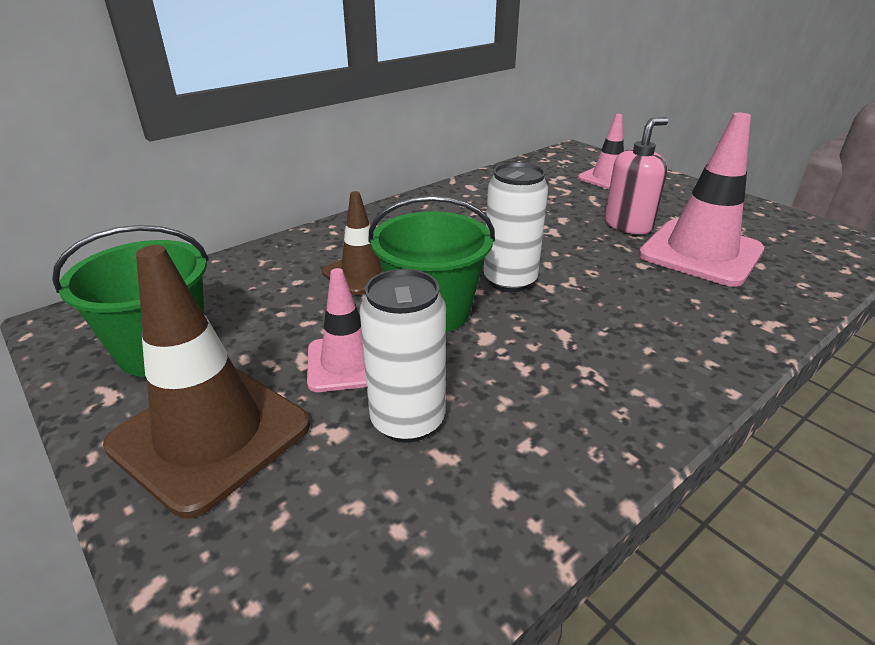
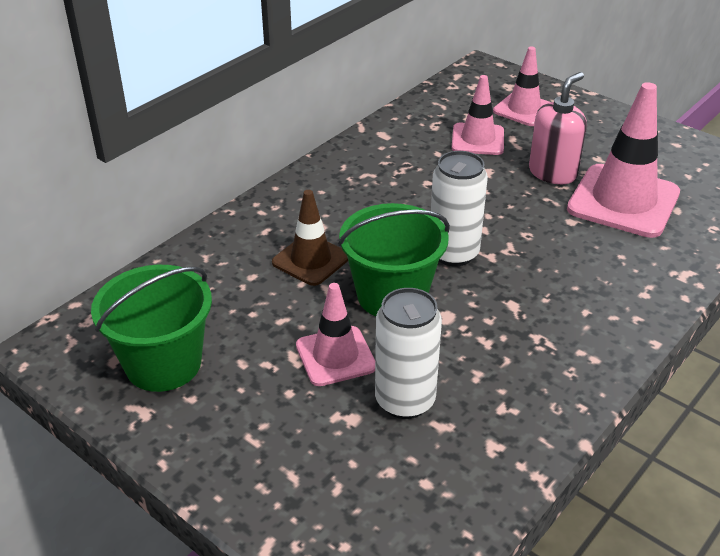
camera: 10 degrees left, 5 degrees up
brown traffic cone [103,245,310,519] -> none
none -> pink traffic cone [452,75,504,155]

